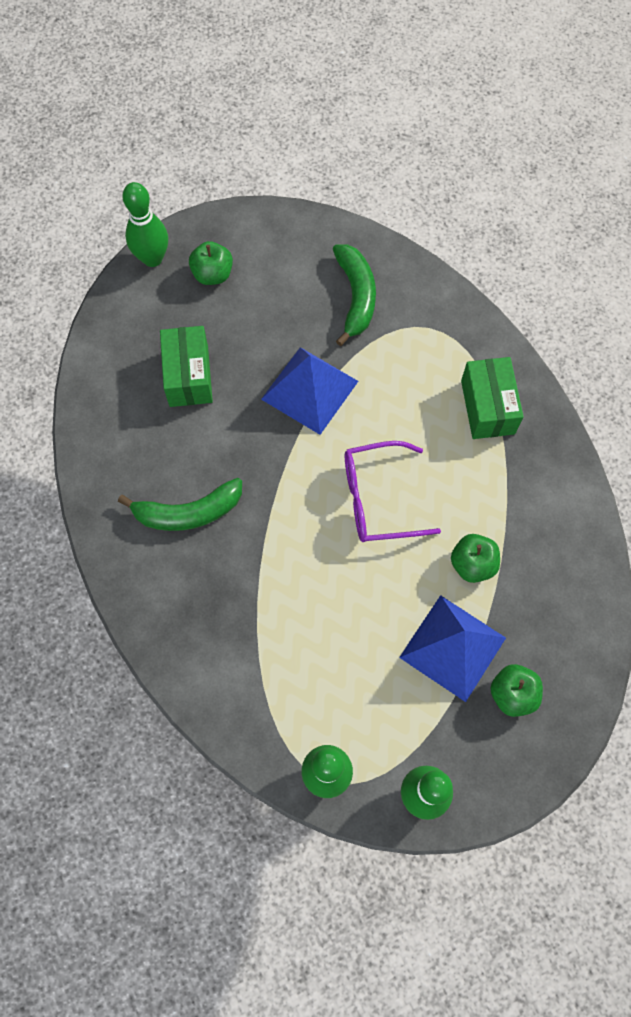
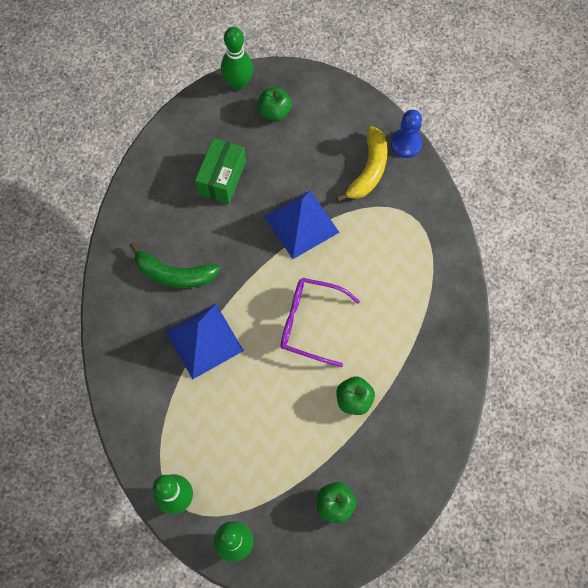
camera: 25 degrees right, 0 degrees up
green banana [333,244,376,346] -> yellow banana [336,126,388,202]
blue pyramid [399,595,506,702] -> blue pyramid moved to [166,304,244,379]
green box [461,357,524,439] -> none
none -> blue pawn [390,110,422,158]

